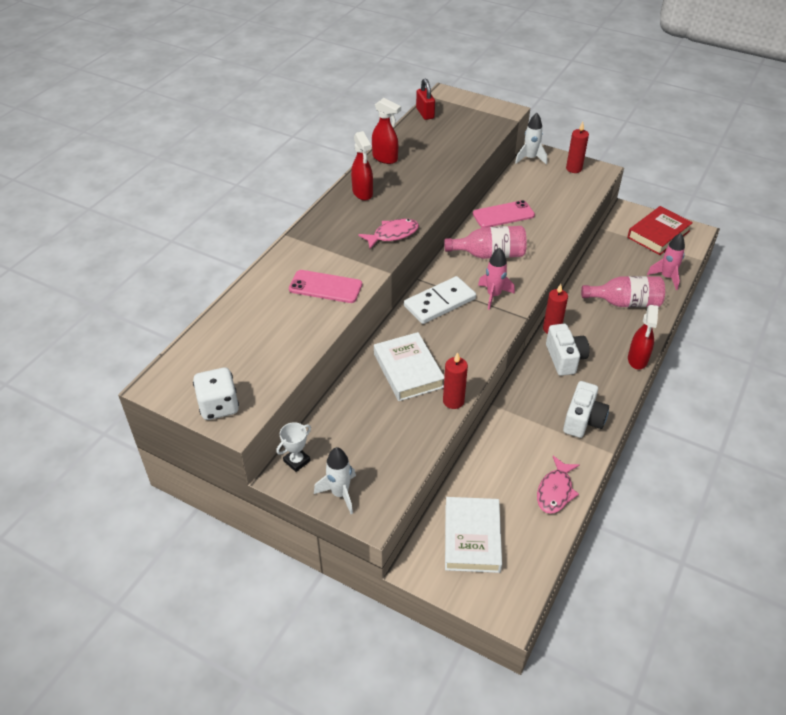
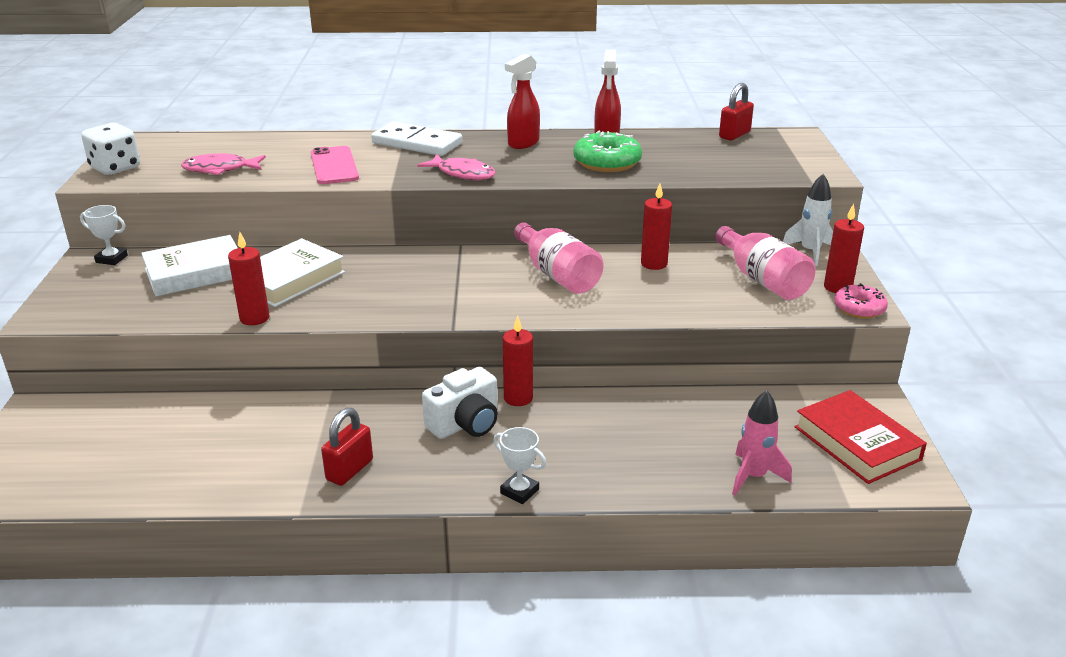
camera: 60 degrees right, 15 degrees down
white rocket [314,447,356,514] -> none
white domino [404,276,476,324] -> white domino moved to [371,122,462,156]
white book [445,497,502,573] -> white book moved to [141,235,238,296]
pink phone [473,200,535,228] -> red candle [641,184,672,270]
pink rocket [478,247,515,310] -> none
pink fish [537,456,580,514] -> pink fish moved to [181,153,266,175]
white camera [563,381,609,438] -> red padlock [321,408,373,486]
pink bottle [581,276,665,307] -> pink bottle moved to [715,226,816,300]
red book [627,206,693,255] -> red book turned 45 degrees clockwise [795,390,927,484]
red spray bottle [628,305,658,370] -> white trophy [493,427,546,504]
none -> green donut [573,131,642,172]
none -> pink donut [834,283,888,319]

